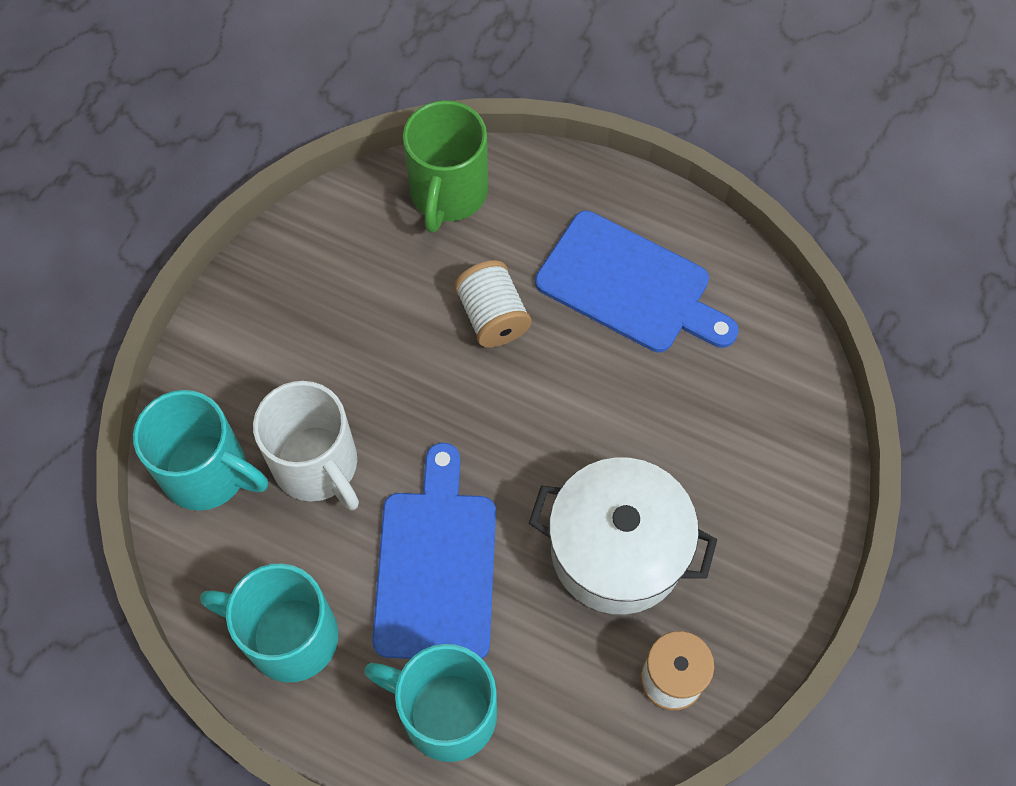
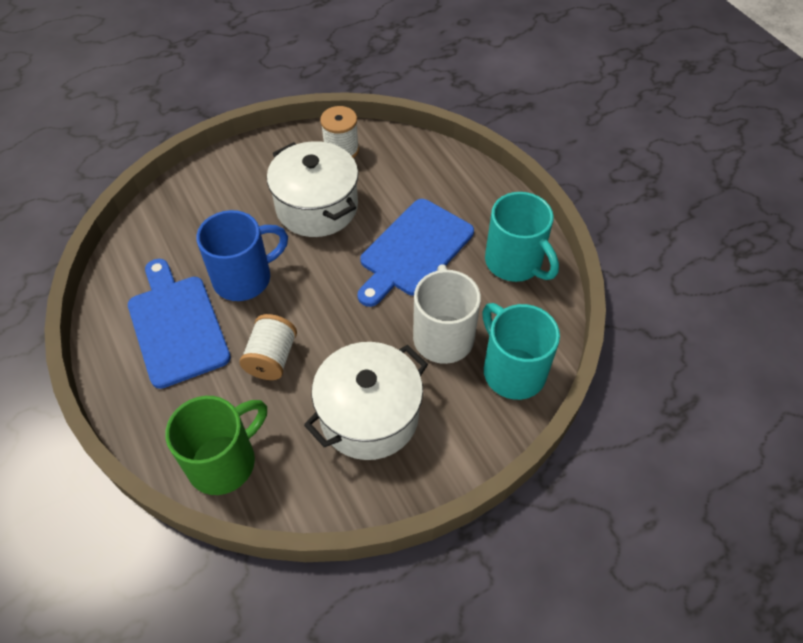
camera: 145 degrees left, 10 degrees down
turquoise mug [364,644,497,762] -> none
none -> blue mug [196,210,288,301]
none -> white pot [304,342,428,460]

